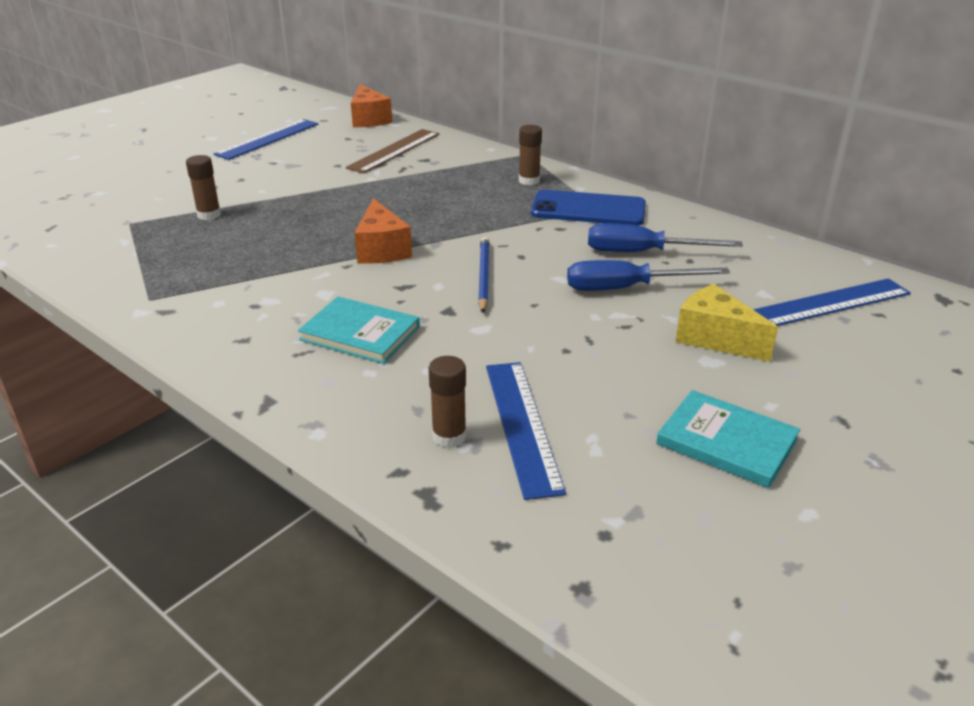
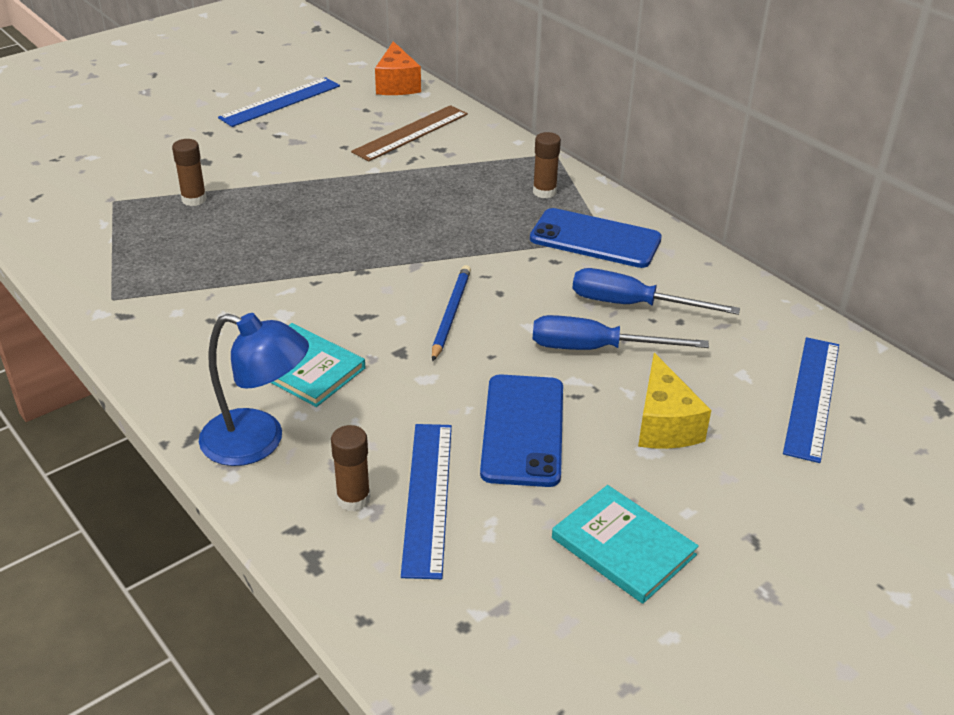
camera: 10 degrees right, 5 degrees up
orange cheese [354,198,412,264] -> none
yellow cheese [676,284,778,362] -> yellow cheese turned 150 degrees counterclockwise [638,353,711,449]
blue ruler [753,278,911,326] -> blue ruler turned 60 degrees counterclockwise [783,337,839,463]
none -> blue lamp [199,313,309,466]
none -> blue phone [480,375,563,487]

